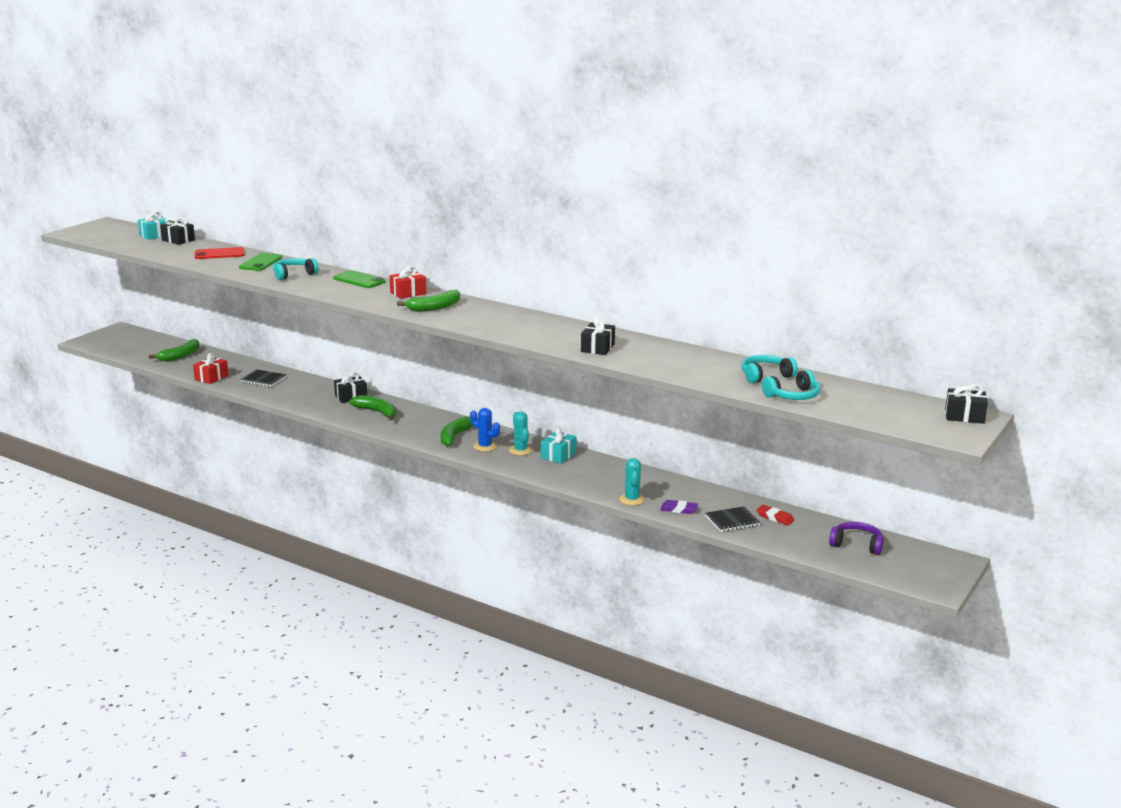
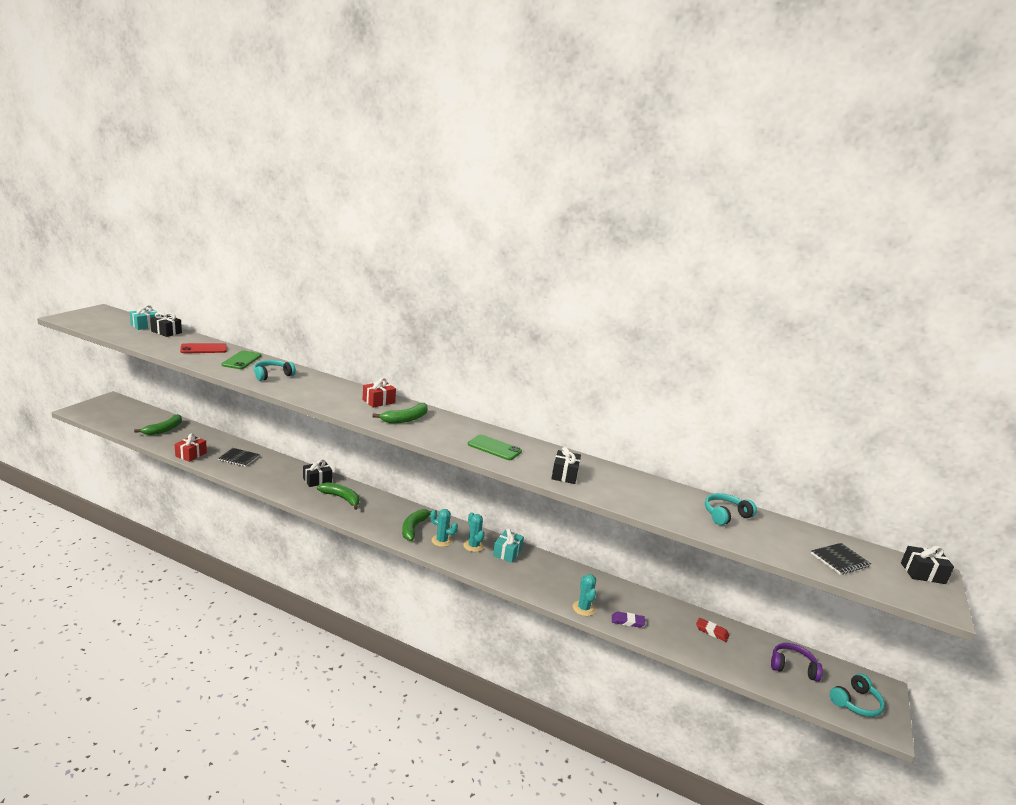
camera: 10 degrees left, 0 degrees up
green phone [333,271,386,288] -> green phone moved to [468,434,522,460]
blue cactus [470,408,500,452] -> turquoise cactus [430,509,458,547]
black notebook [705,506,761,532] -> black notebook moved to [811,543,871,575]
turquoise headphones [762,370,820,400] -> turquoise headphones moved to [830,673,885,717]

